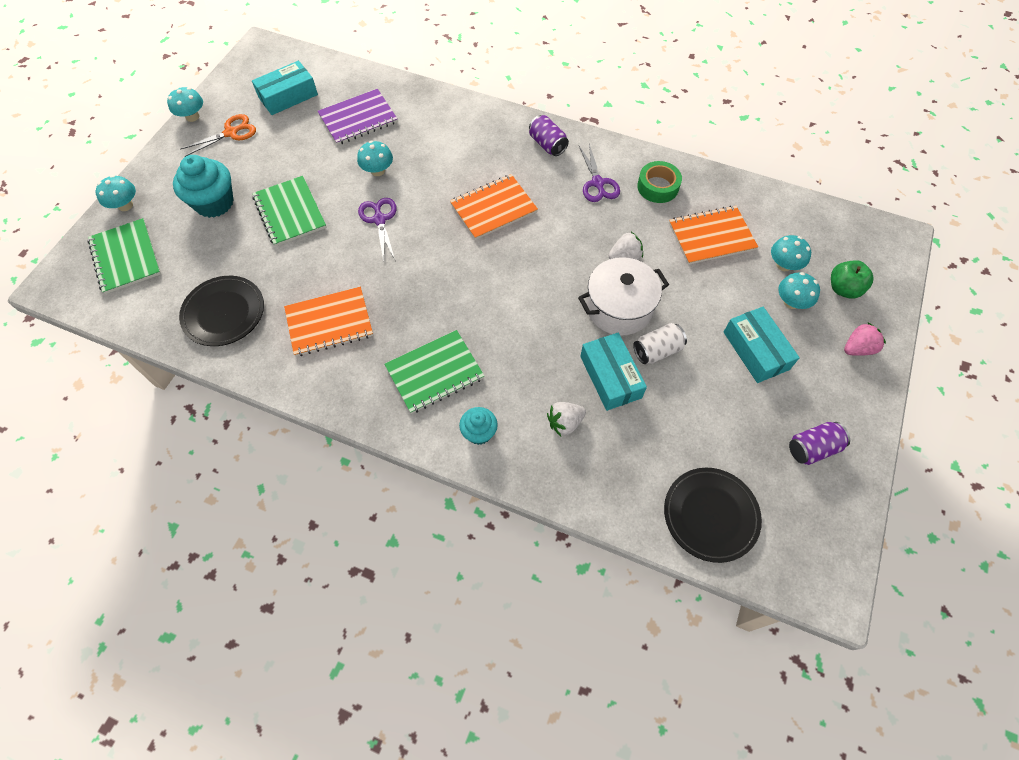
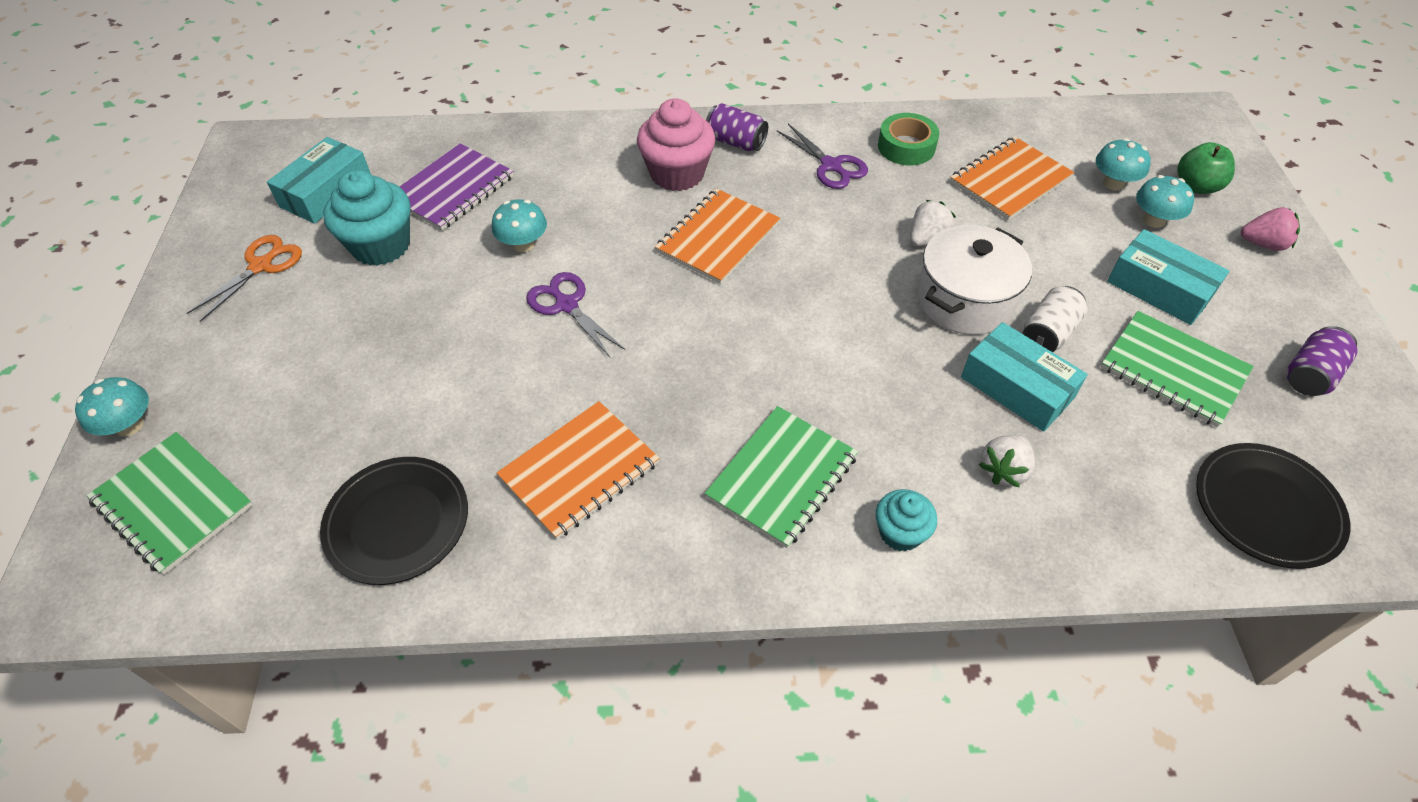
camera: 25 degrees left, 10 degrees down
turquoise mushroom [167,87,203,122] -> none
turquoise cupcake [173,155,234,218] -> turquoise cupcake moved to [323,170,411,266]
green notebook [252,176,327,247] -> green notebook moved to [1101,311,1254,427]
pink strawberry [844,323,886,356] -> pink strawberry turned 60 degrees clockwise [1241,207,1300,251]
none -> pink cupcake [637,98,715,191]

